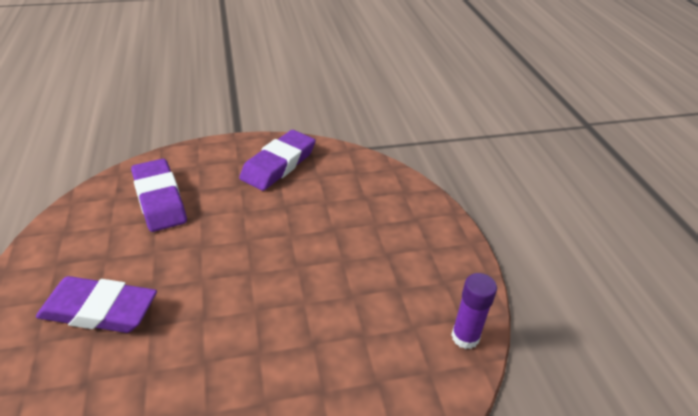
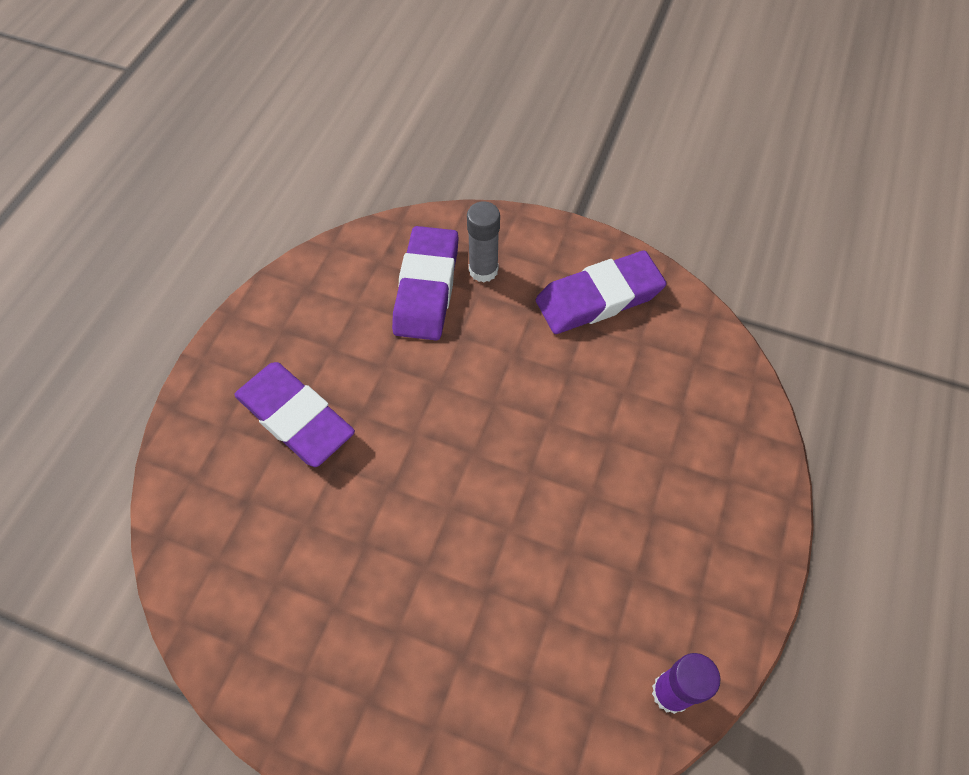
camera: 35 degrees right, 20 degrees up
none -> grey glue stick [467,201,500,282]

